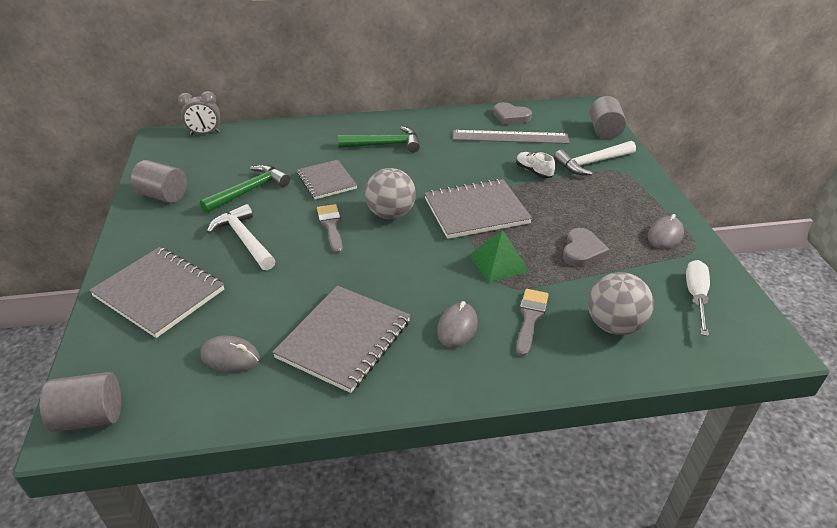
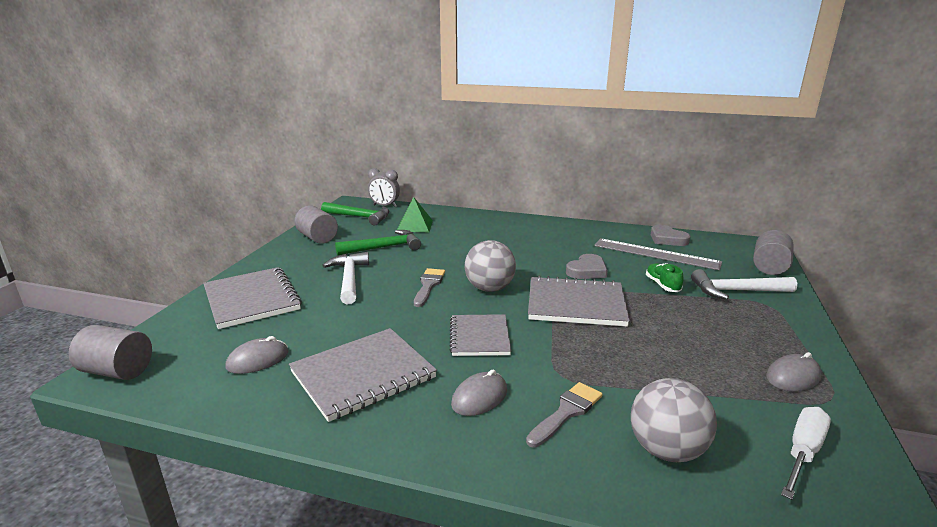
camera: 25 degrees right, 15 degrees down
grey mouse [200,335,260,373] -> grey mouse turned 75 degrees counterclockwise [226,336,289,374]
grey notebook [297,160,357,199] -> grey notebook moved to [450,314,511,356]
green hammer [338,126,420,153] -> green hammer moved to [321,202,389,225]
green pyramid [469,230,530,283] -> green pyramid moved to [397,197,433,232]
white shoe [516,152,555,178] -> green shoe [646,263,683,292]
grey heart [563,228,610,267] -> grey heart moved to [566,254,608,279]

